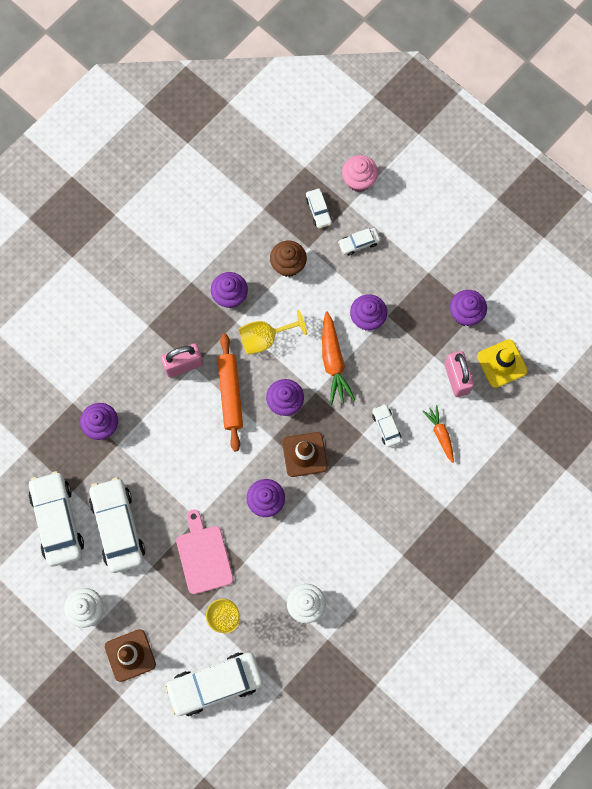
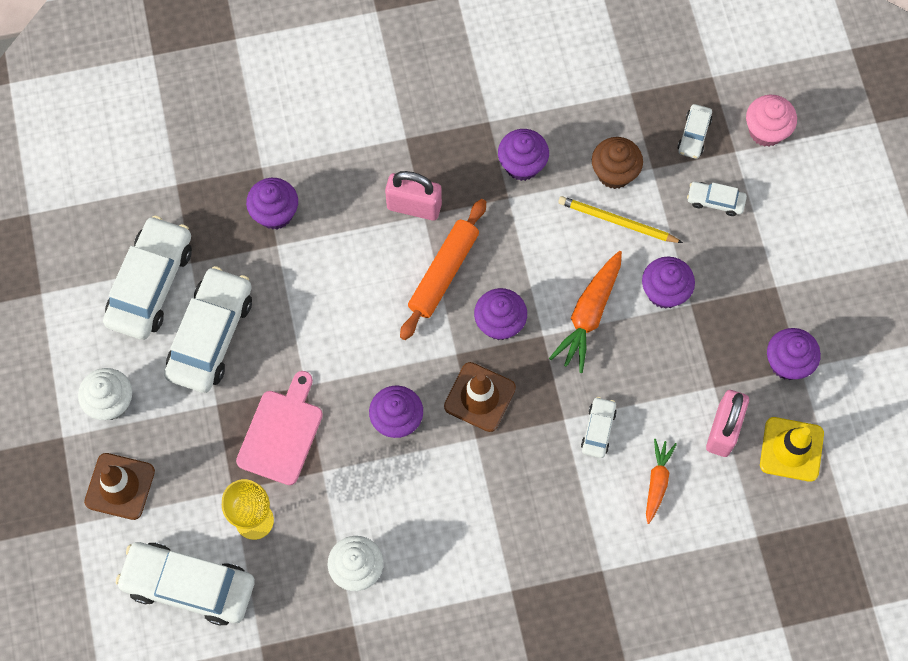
camera: 35 degrees right, 5 degrees down
yellow goblet [239,310,307,355] -> none
none -> yellow pencil [558,196,683,243]

